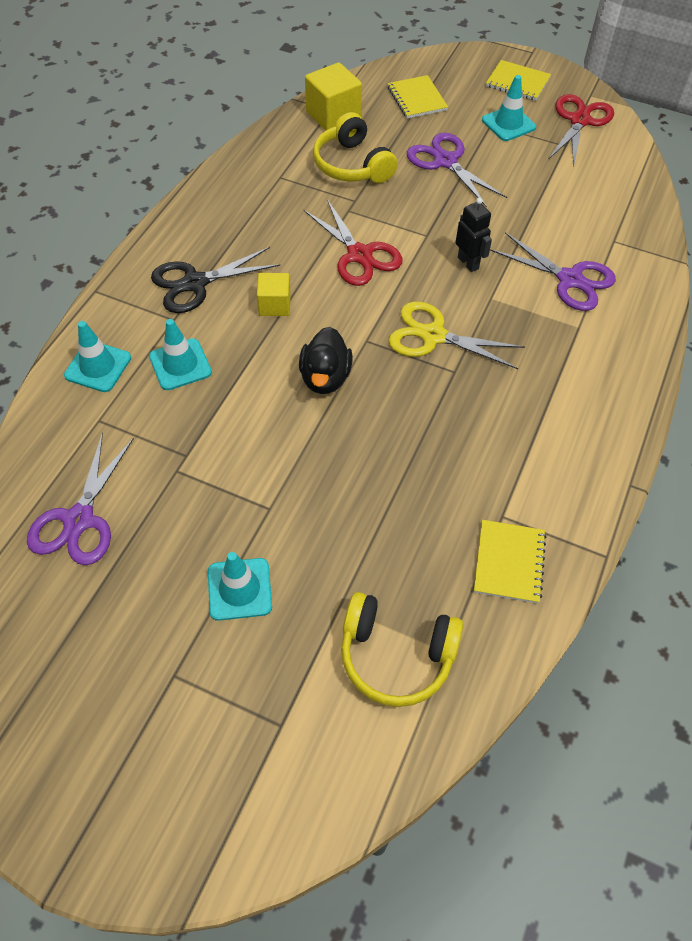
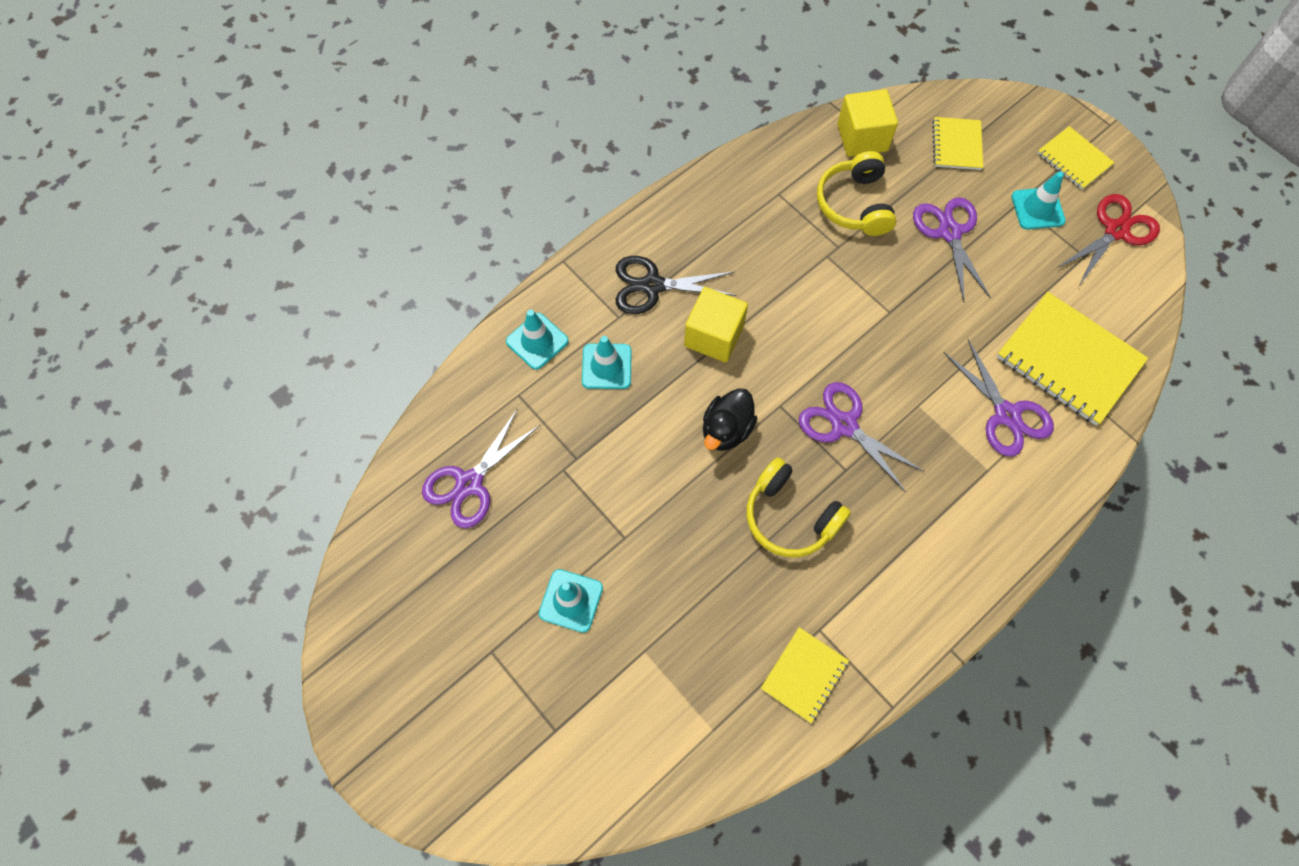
camera: 25 degrees right, 10 degrees up
yellow cube [257,273,291,316] -> yellow cube [684,287,748,362], size x1.60
red scissors [304,199,403,286] -> none
yellow headphones [341,592,463,707] -> yellow headphones moved to [747,457,851,558]
yellow scissors [388,302,525,369] -> purple scissors [799,382,925,492]
black robot [456,198,492,272] -> none
none -> yellow notebook [997,292,1148,426]

